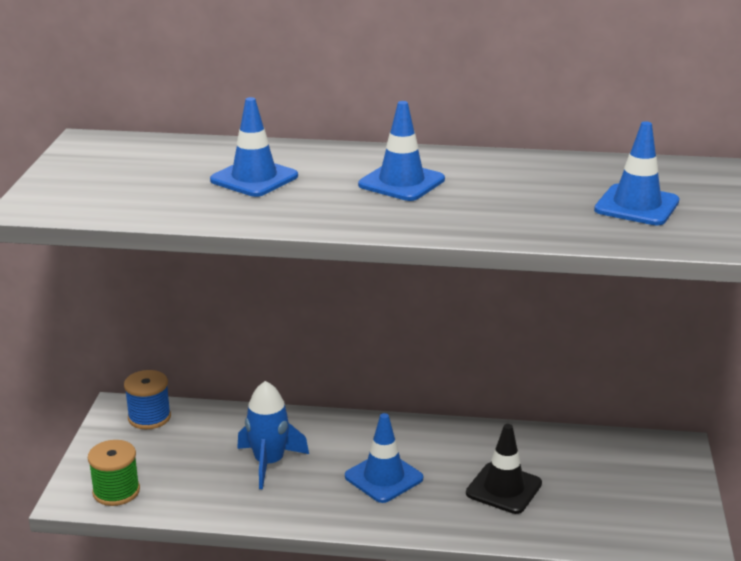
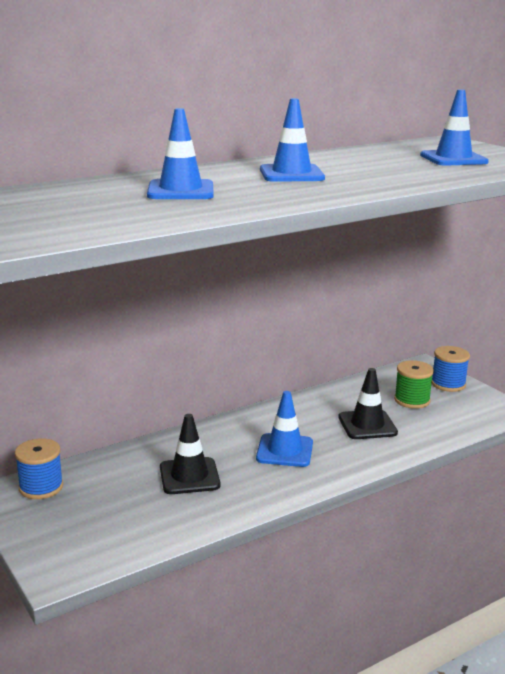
camera: 40 degrees left, 5 degrees down
green spool [88,440,140,506] -> green spool moved to [394,360,434,409]
blue rocket [237,381,309,489] -> black traffic cone [160,414,221,494]
none -> blue spool [432,346,470,392]

